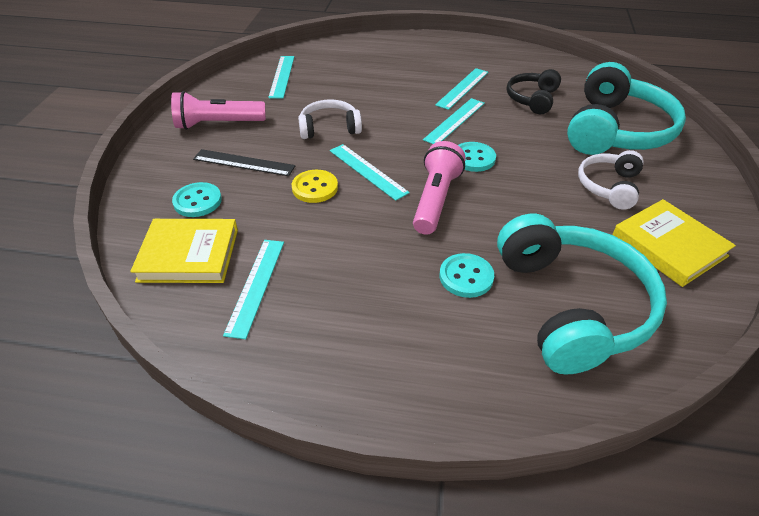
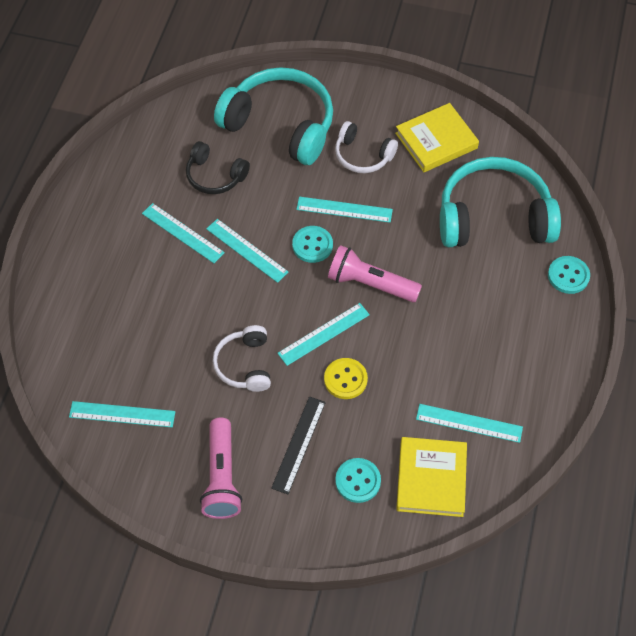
camera: 85 degrees left, 15 degrees up
turquoise button [439,253,494,298] -> turquoise button moved to [548,256,590,294]
none -> turquoise ruler [296,196,393,223]

